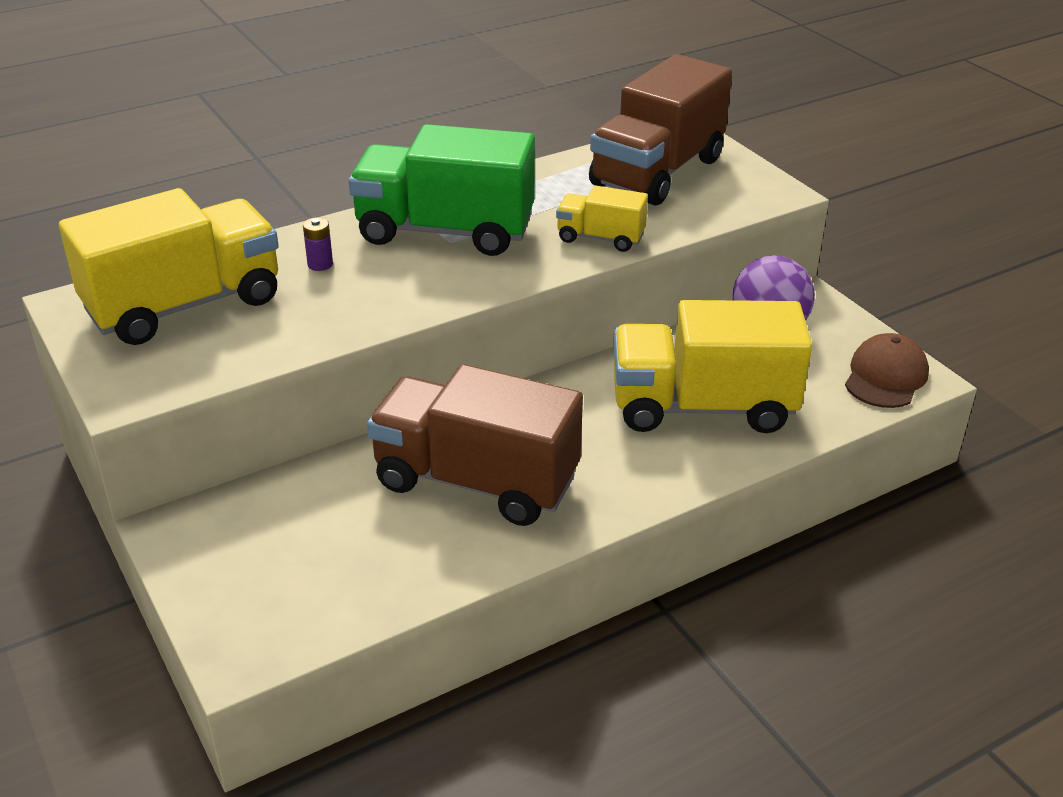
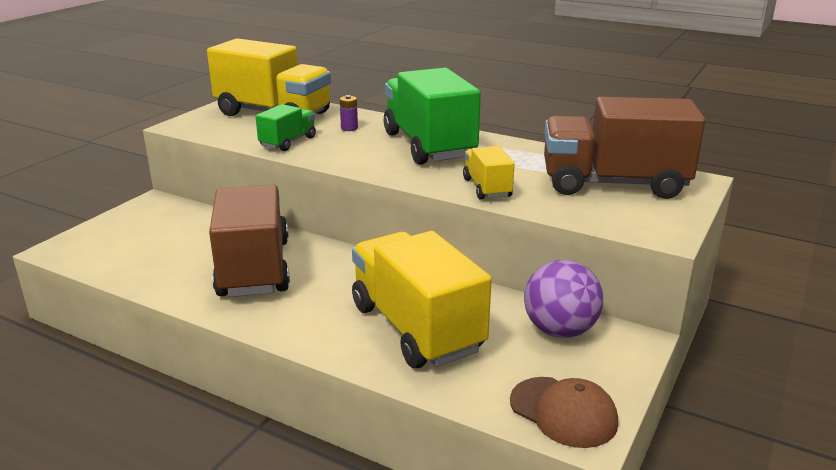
camera: 60 degrees right, 10 degrees down
brown cap [845,333,929,408] -> brown cap turned 45 degrees clockwise [510,377,618,448]
none -> green truck [255,104,316,151]

